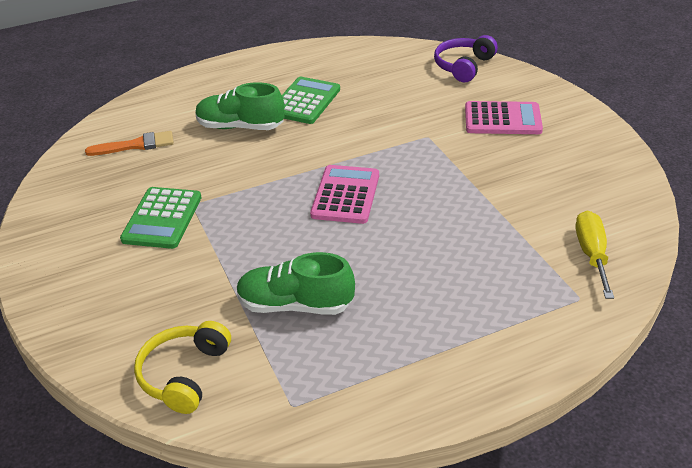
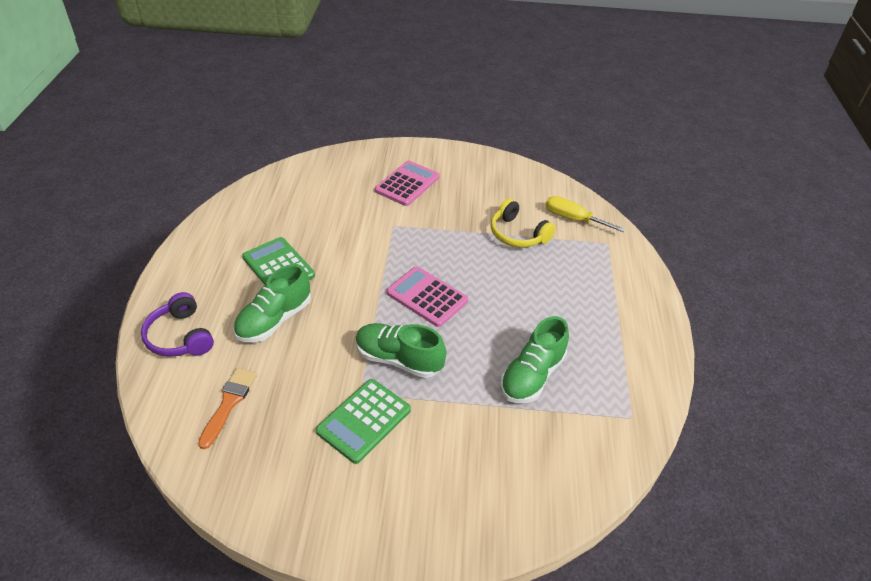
camera: 65 degrees left, 5 degrees up
green calculator [120,187,202,249] -> green calculator turned 90 degrees clockwise [316,379,411,464]
yellow headphones [134,321,231,414] -> yellow headphones moved to [491,199,555,248]
purple headphones [434,35,498,83] -> purple headphones moved to [141,292,214,357]
none -> green shoe [355,323,446,378]

